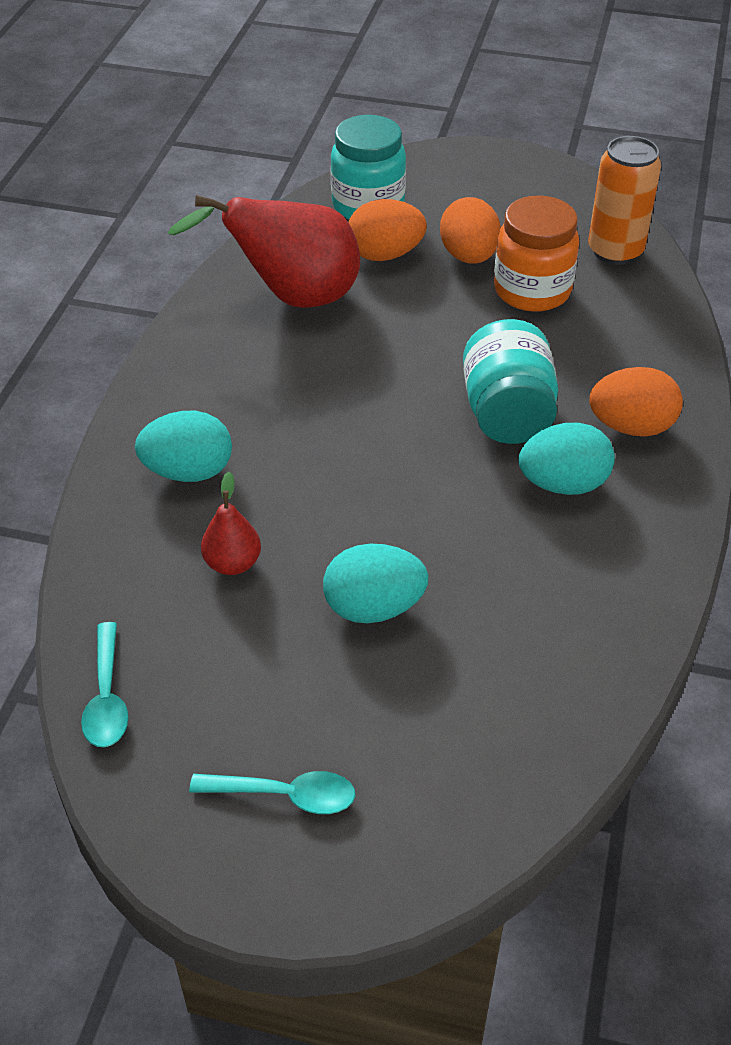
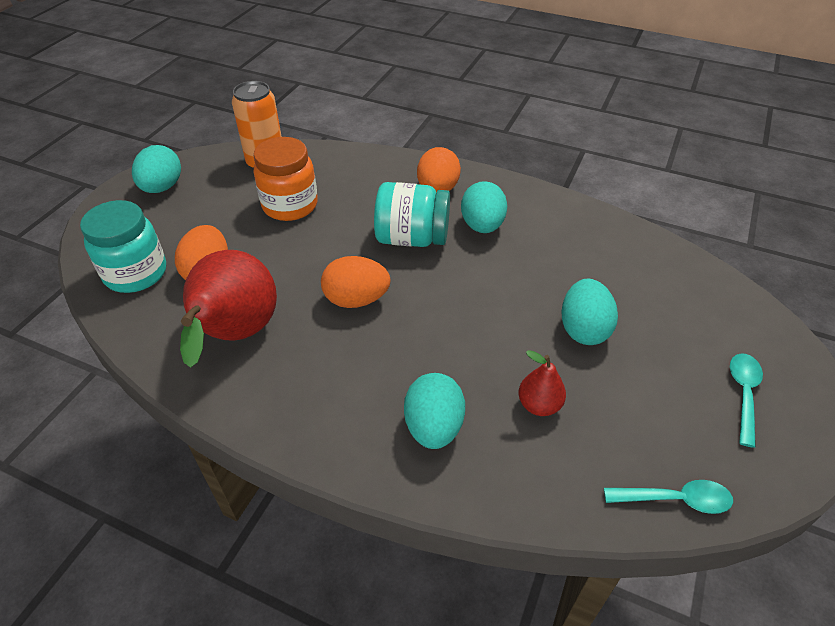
camera: 80 degrees left, 0 degrees up
orange egg [440,197,501,264] -> orange egg moved to [321,256,391,308]
none -> turquoise egg [132,145,181,193]

